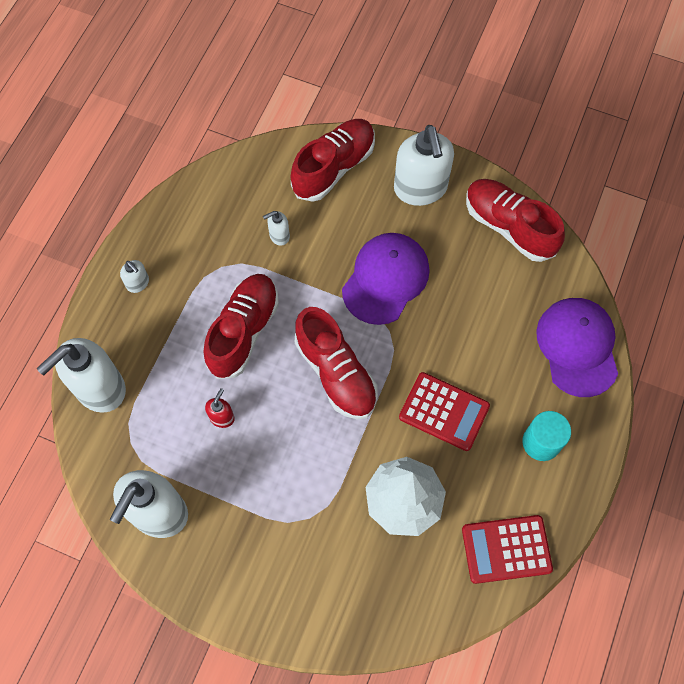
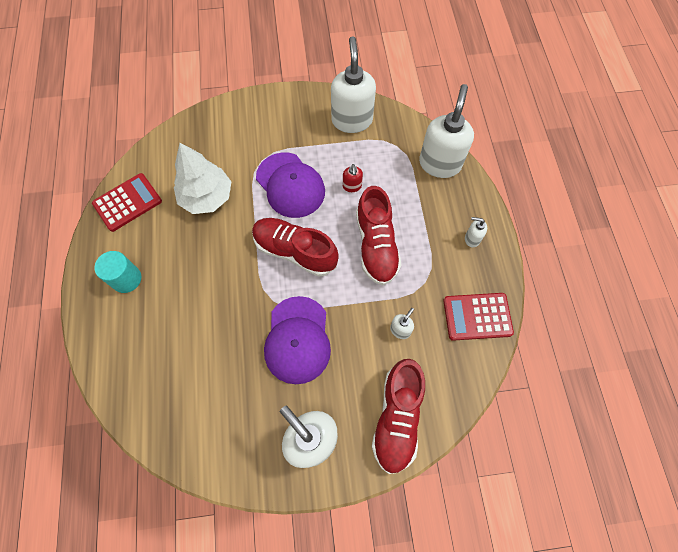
camera: 150 degrees right, 0 degrees up
red calculator [399,372,490,451] -> red calculator moved to [443,293,514,341]
red shoe [466,179,565,262] -> none
purple cap [536,298,618,397] -> purple cap moved to [256,152,325,218]

